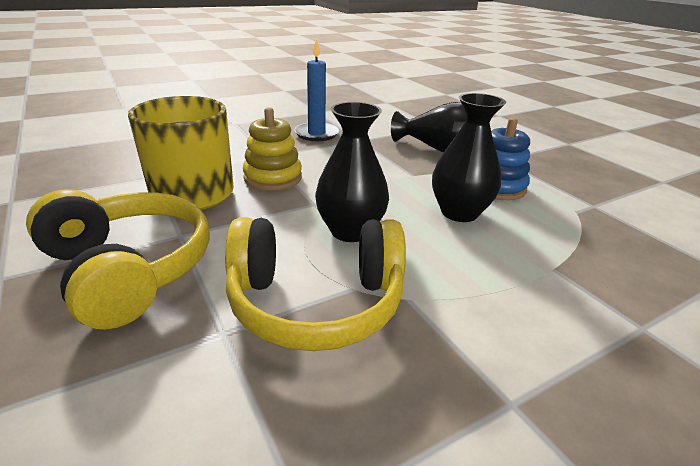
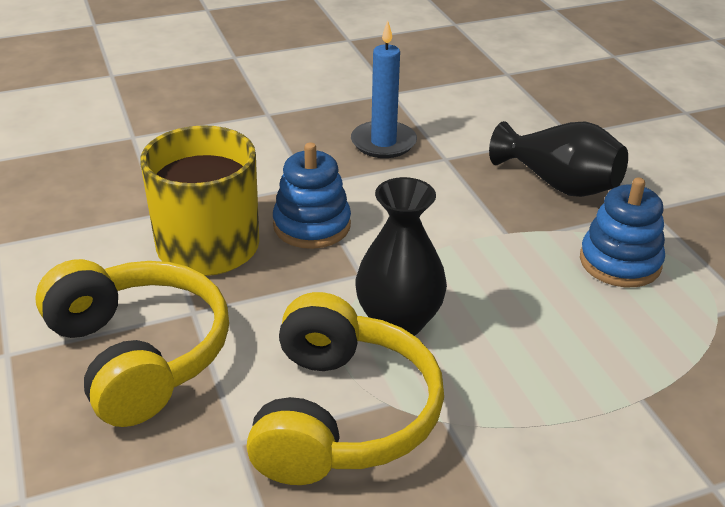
camera: 10 degrees right, 5 degrees up
yellow headphones [225,217,406,351] -> yellow headphones turned 90 degrees counterclockwise [247,292,444,485]
yellow stacking toy [243,107,302,191] -> blue stacking toy [273,142,351,249]
black vase [432,93,506,222] -> none

